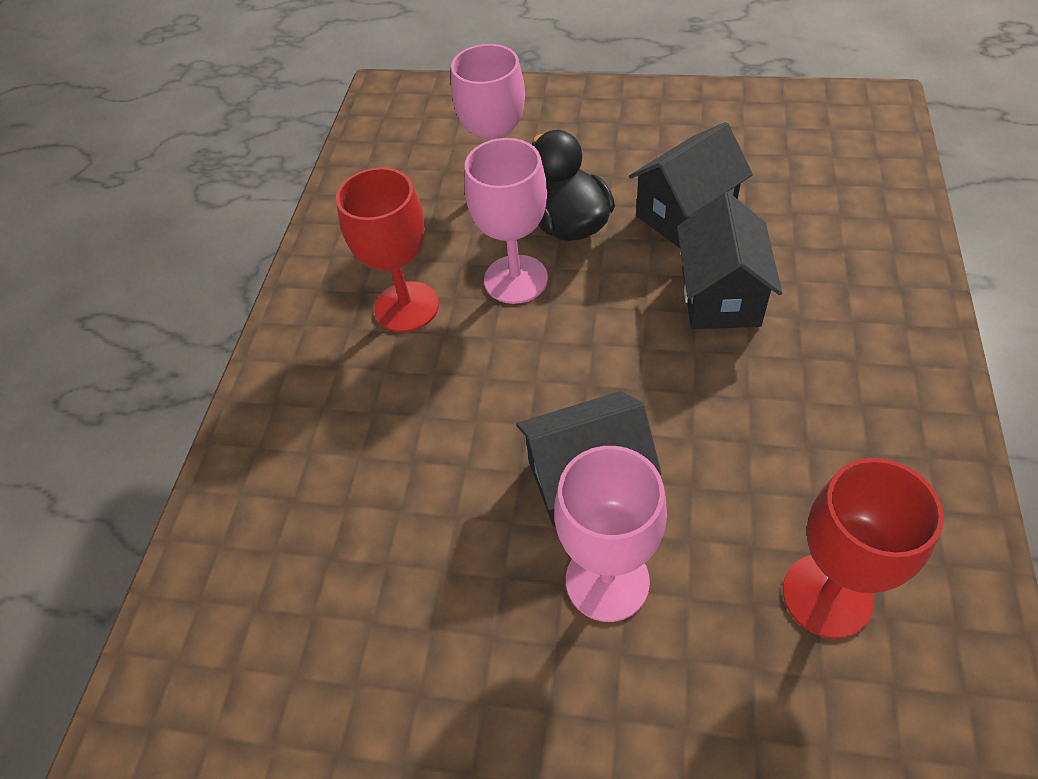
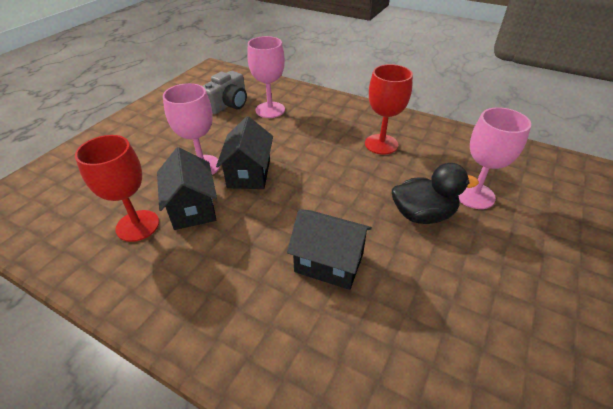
camera: 105 degrees right, 10 degrees down
pink goblet [464,138,548,304] -> pink goblet moved to [247,36,285,118]
black house [629,122,753,248] -> black house moved to [157,147,217,230]
none -> grey camera [203,71,247,114]

